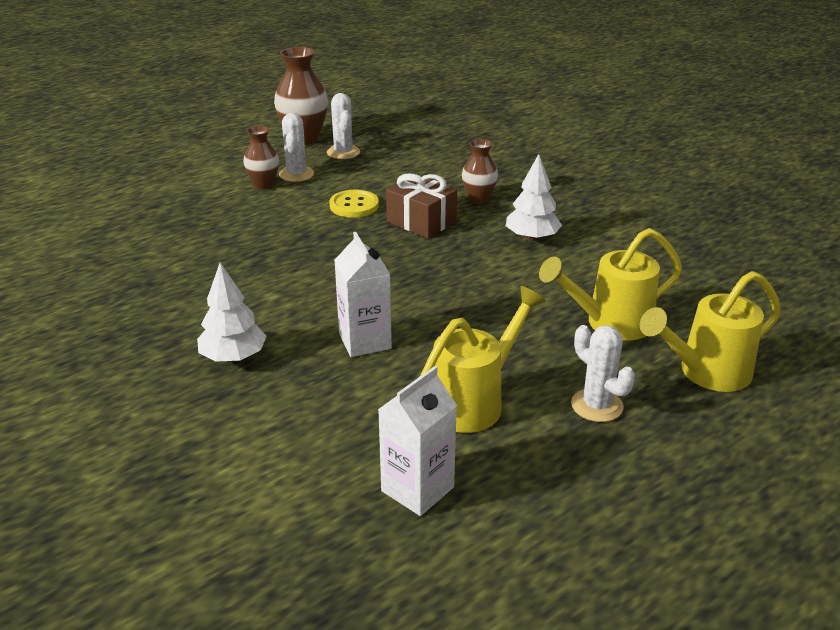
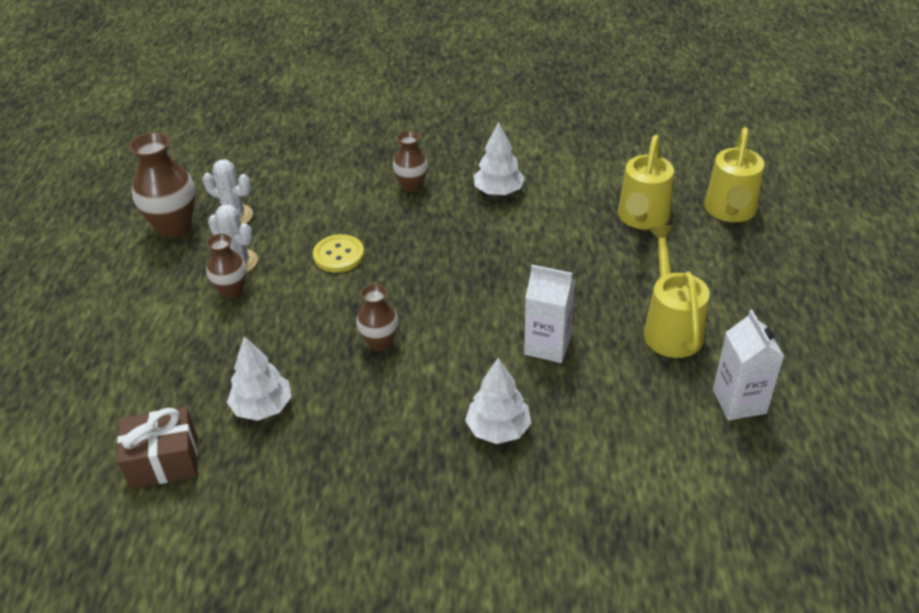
camera: 50 degrees left, 10 degrees up
brown gift [386,173,457,238] -> brown gift moved to [117,407,198,489]
white cactus [571,325,635,422] -> none
none -> white tree [227,336,292,421]
none -> brown vase [356,284,398,351]

